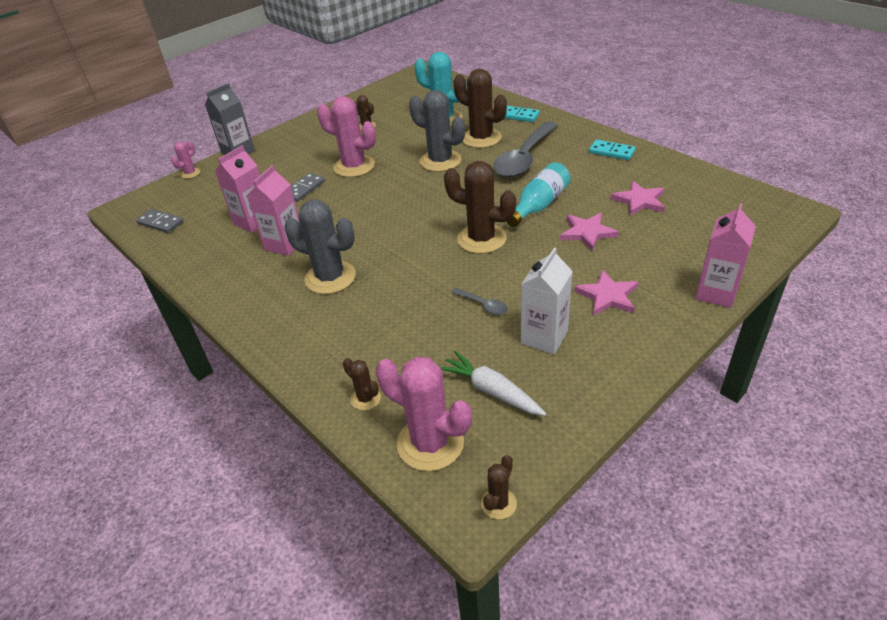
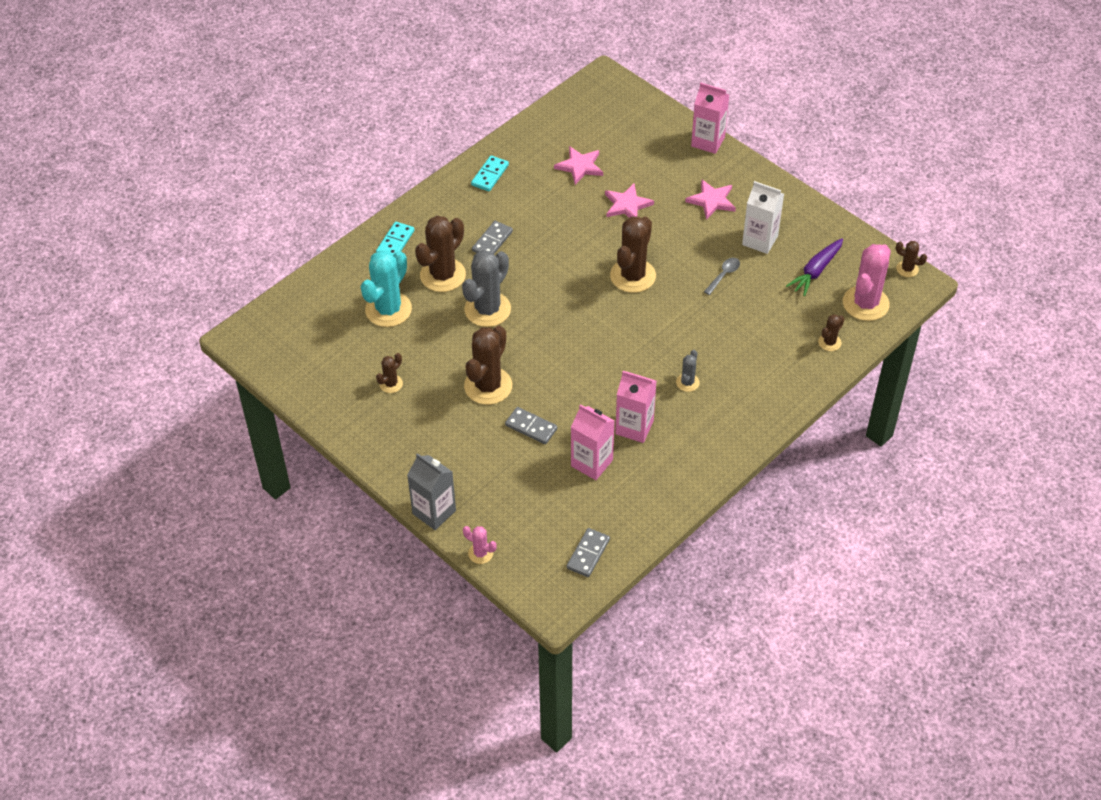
camera: 95 degrees left, 10 degrees up
grey cactus [284,199,356,294] -> grey cactus [676,350,700,392], size x0.49
pink cactus [317,96,376,177] -> brown cactus [464,326,512,405]
white carrot [440,350,546,416] -> purple carrot [786,238,843,296]
grey spoon [493,122,558,177] -> grey domino [472,221,513,254]
turquoise bottle [506,162,571,227] -> none

